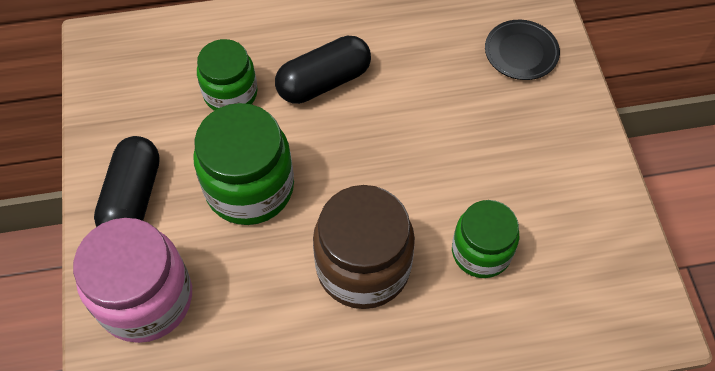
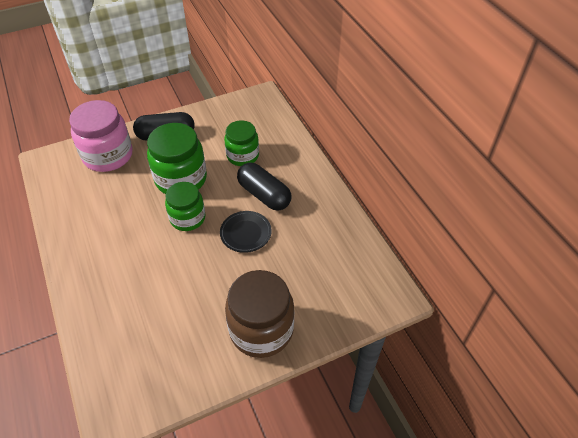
camera: 75 degrees right, 10 degrees down
brown jar [313,185,415,309] -> brown jar moved to [225,270,294,358]
green jar [452,200,519,278] -> green jar moved to [165,182,205,231]
black plate [485,20,560,80] -> black plate moved to [220,211,272,253]

